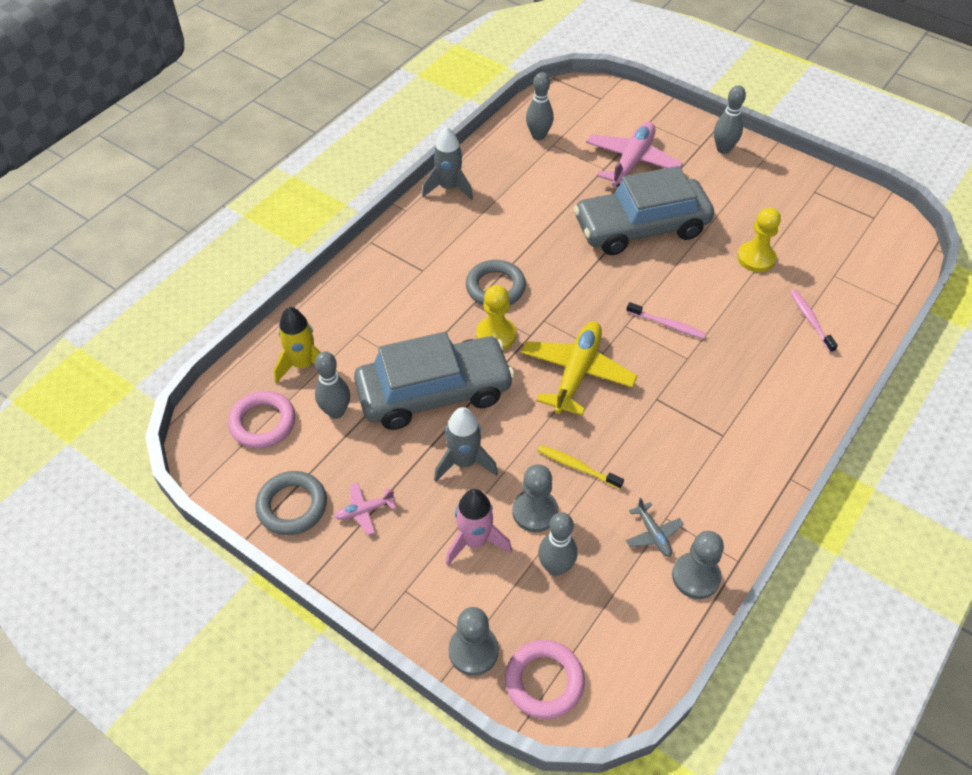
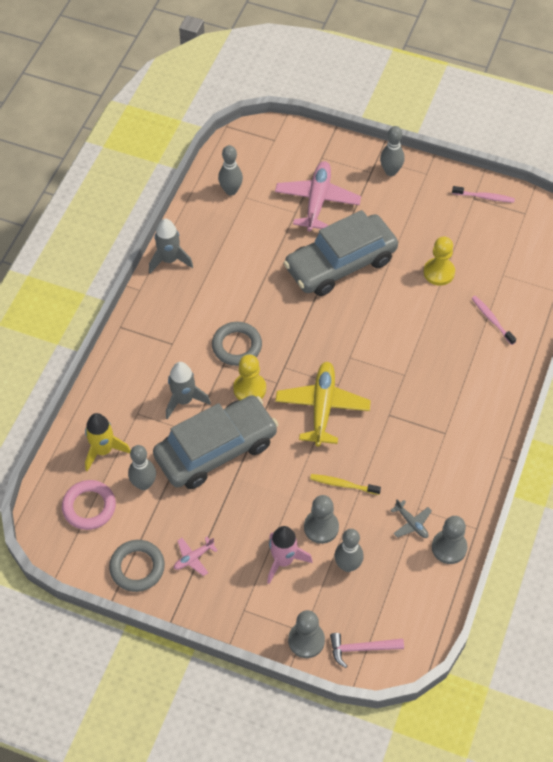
camera: 15 degrees left, 5 degrees up
grey rocket [434,407,498,482] -> grey rocket moved to [166,362,211,420]
pink ring [505,640,585,719] -> pink hammer [330,633,404,668]
pink toothbrush [626,302,706,339] -> pink toothbrush moved to [452,186,515,203]

